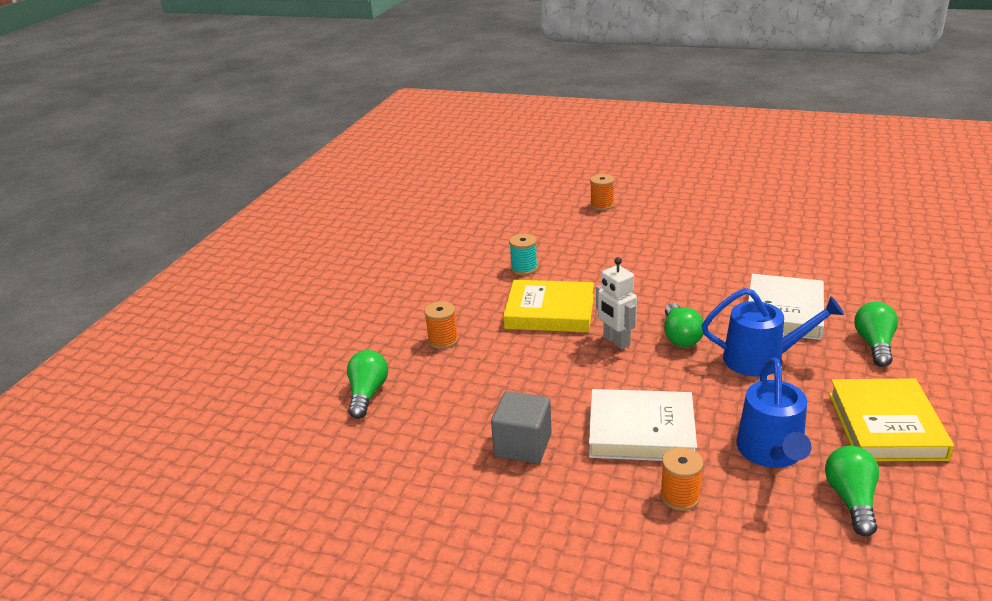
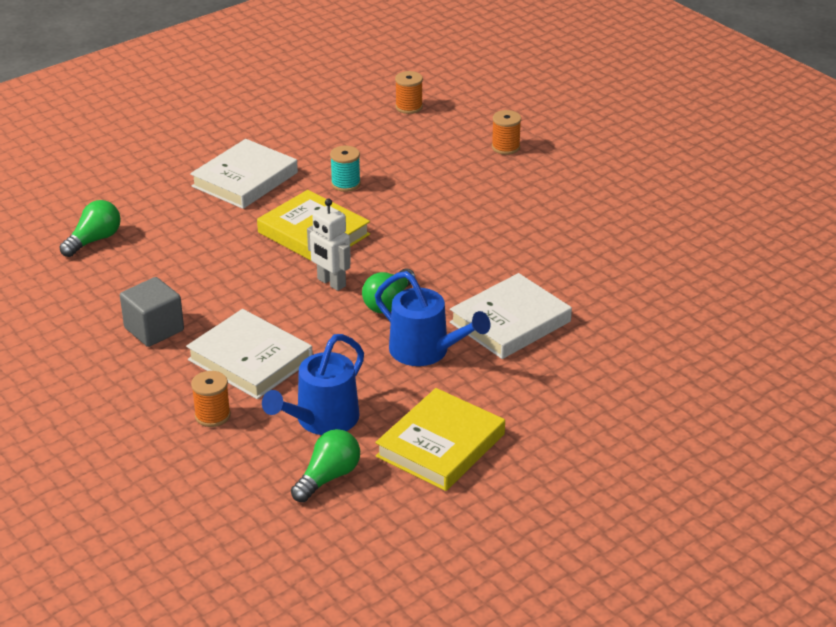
camera: 30 degrees right, 5 degrees up
orange spool [424,301,458,349] -> orange spool moved to [395,71,423,114]
white robot [596,257,637,349] -> white robot turned 45 degrees counterclockwise [307,199,351,291]
green light bulb [854,302,898,367] -> none
none -> white book [190,139,298,209]

